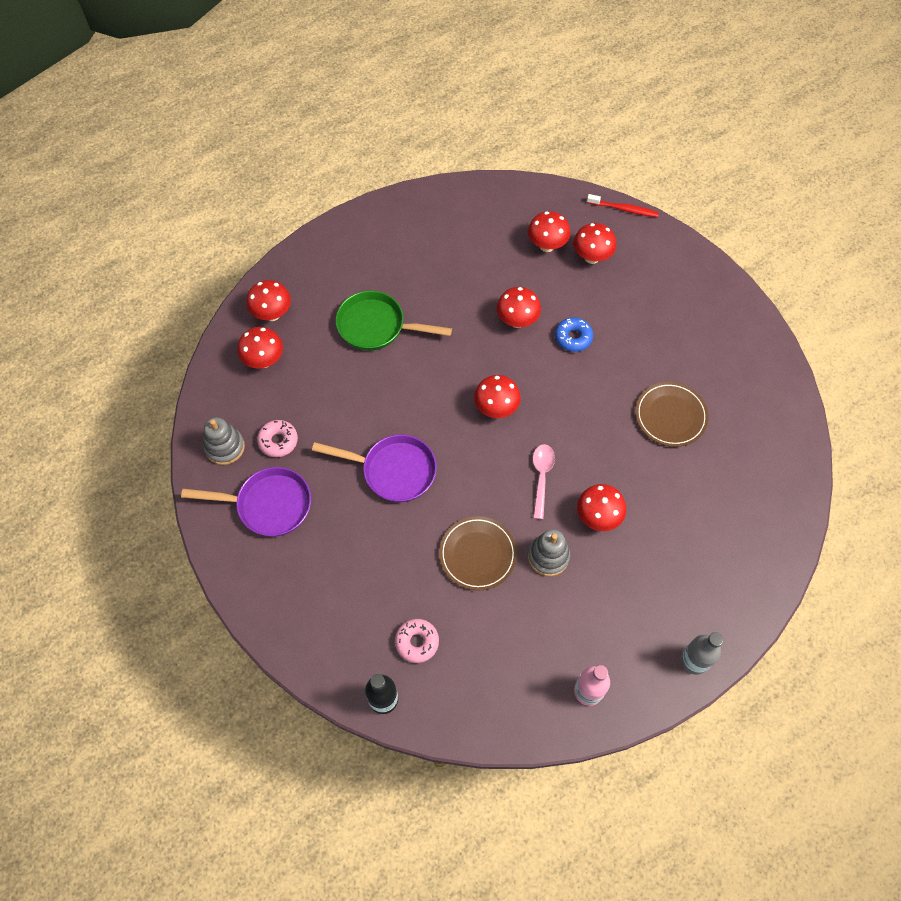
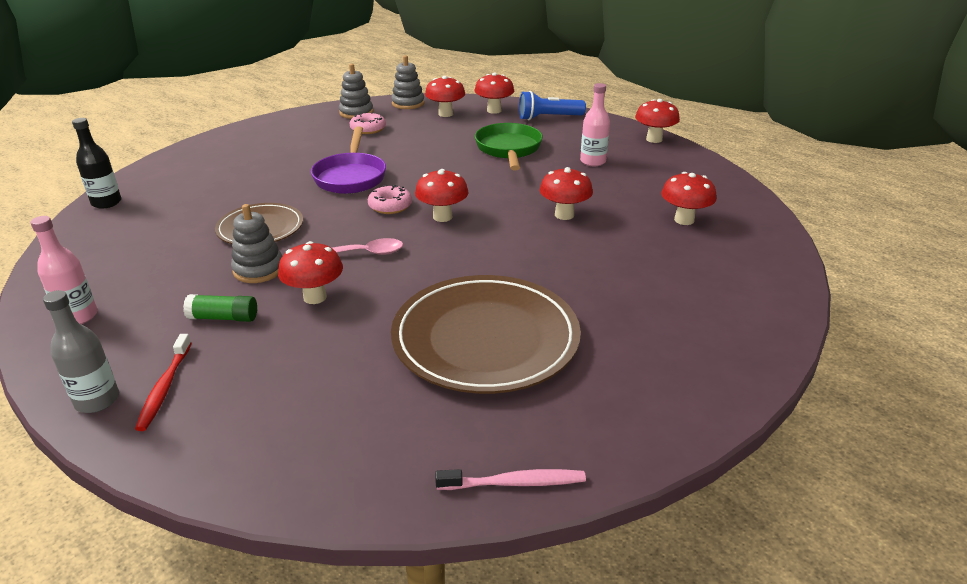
camera: 75 degrees right, 30 degrees down
purple pan [181,467,311,537] -> none
pink donut [395,619,439,663] -> pink donut moved to [368,184,412,214]
blue donut [555,317,593,352] -> none
red mushroom [573,223,616,264] -> red mushroom moved to [635,99,680,143]
red toothbrush [587,194,659,217] -> red toothbrush moved to [135,334,192,431]
brown plate [635,382,709,447] -> brown plate [391,275,581,394], size x1.75
none -> green glue stick [183,294,257,322]
none -> grey stacking toy [391,55,425,109]
none -> pink toothbrush [435,469,586,490]
none -> blue flashlight [519,91,586,120]
none -> pink bottle [580,83,610,166]

